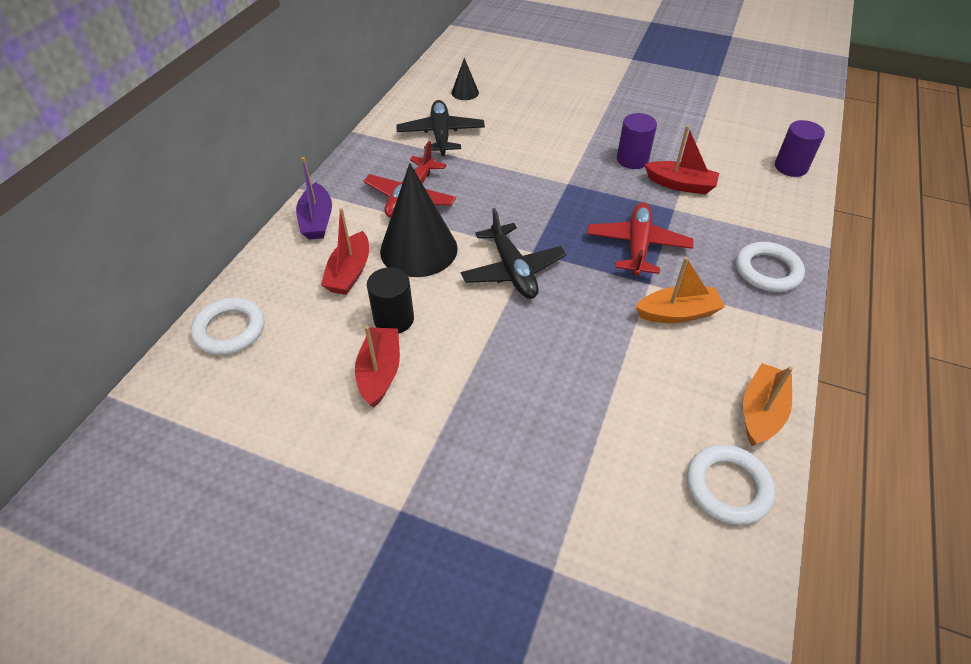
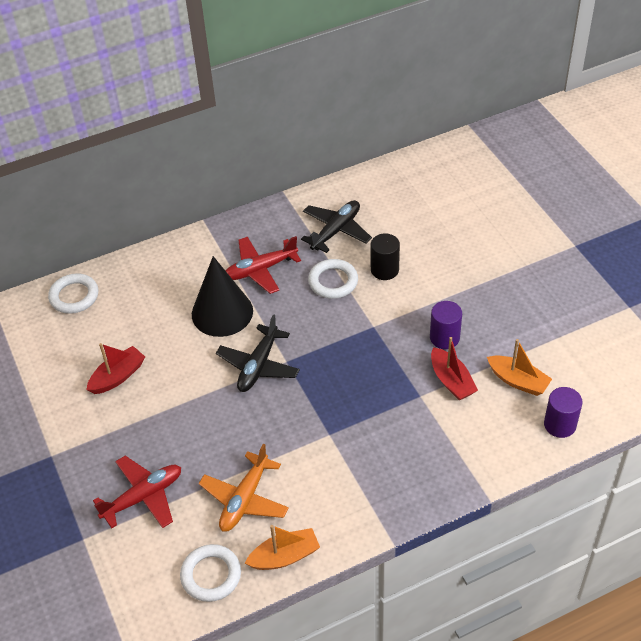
camera: 45 degrees right, 0 degrees up
purple boat [296,157,332,239] -> none
red boat [321,208,369,295] -> none
black cylinder [367,267,414,334] -> black cylinder moved to [371,234,400,280]
black cone [451,58,479,100] -> none
red plane [587,202,693,276] -> red plane moved to [93,455,181,528]
orange boat [635,257,725,323] -> orange boat moved to [487,339,552,396]
white ring [736,242,805,292] -> white ring moved to [308,259,358,299]
none -> orange plane [199,443,289,532]

